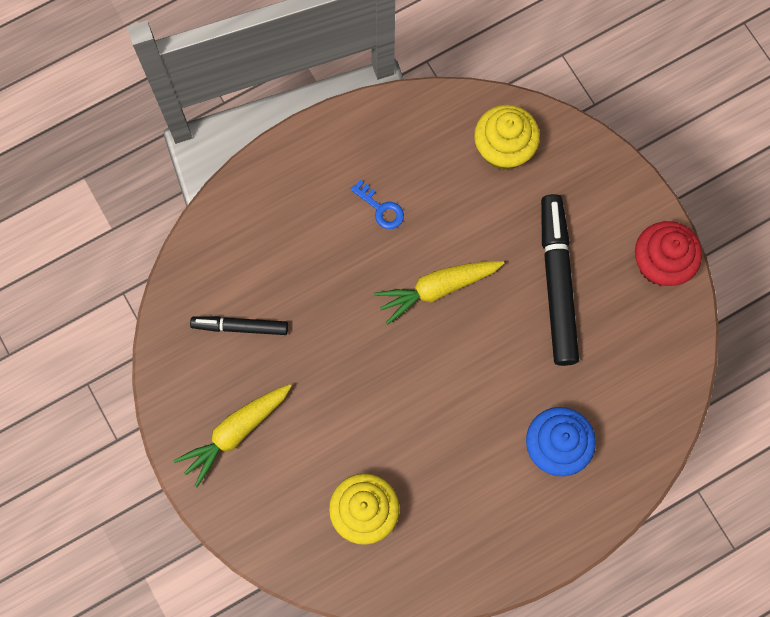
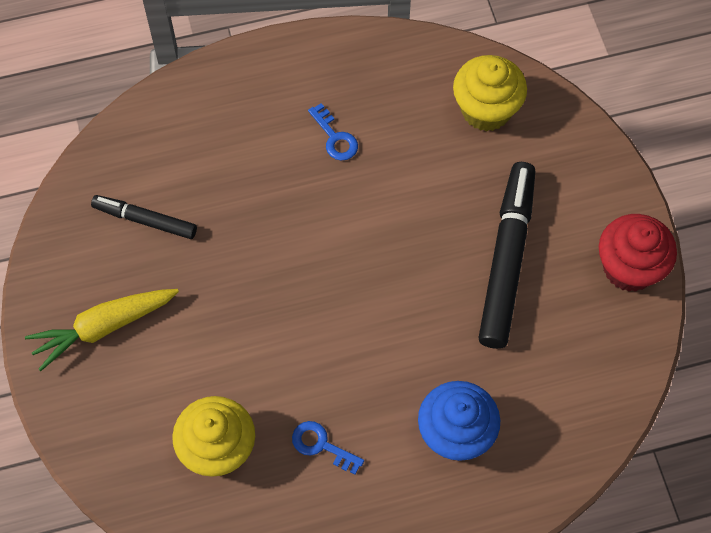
camera: 15 degrees right, 10 degrees down
yellow carrot [374,261,504,325] -> none
none -> blue key [292,421,364,474]

